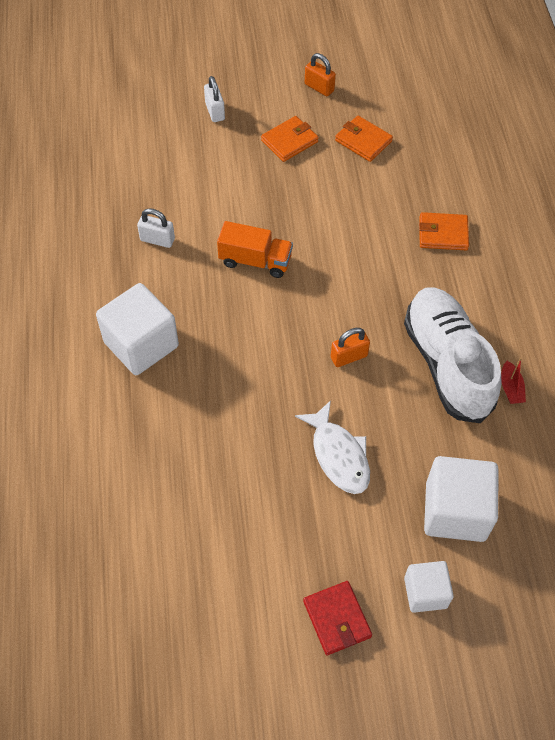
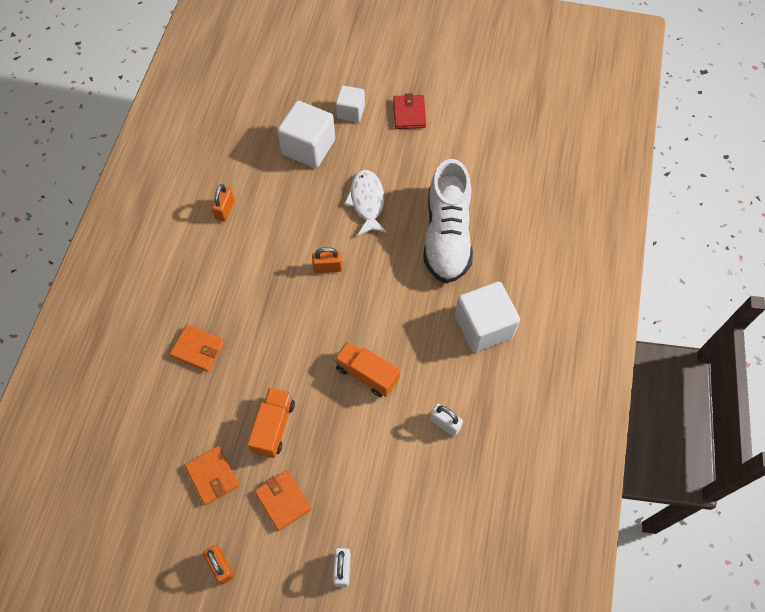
camera: 160 degrees left, 5 degrees up
orange wallet [261,116,319,162] -> orange wallet turned 75 degrees clockwise [255,470,311,531]
white shoe [404,287,502,423] -> white shoe moved to [423,159,473,283]
red boat [501,357,526,404] -> orange padlock [212,184,234,221]
none -> orange truck [247,387,295,458]

